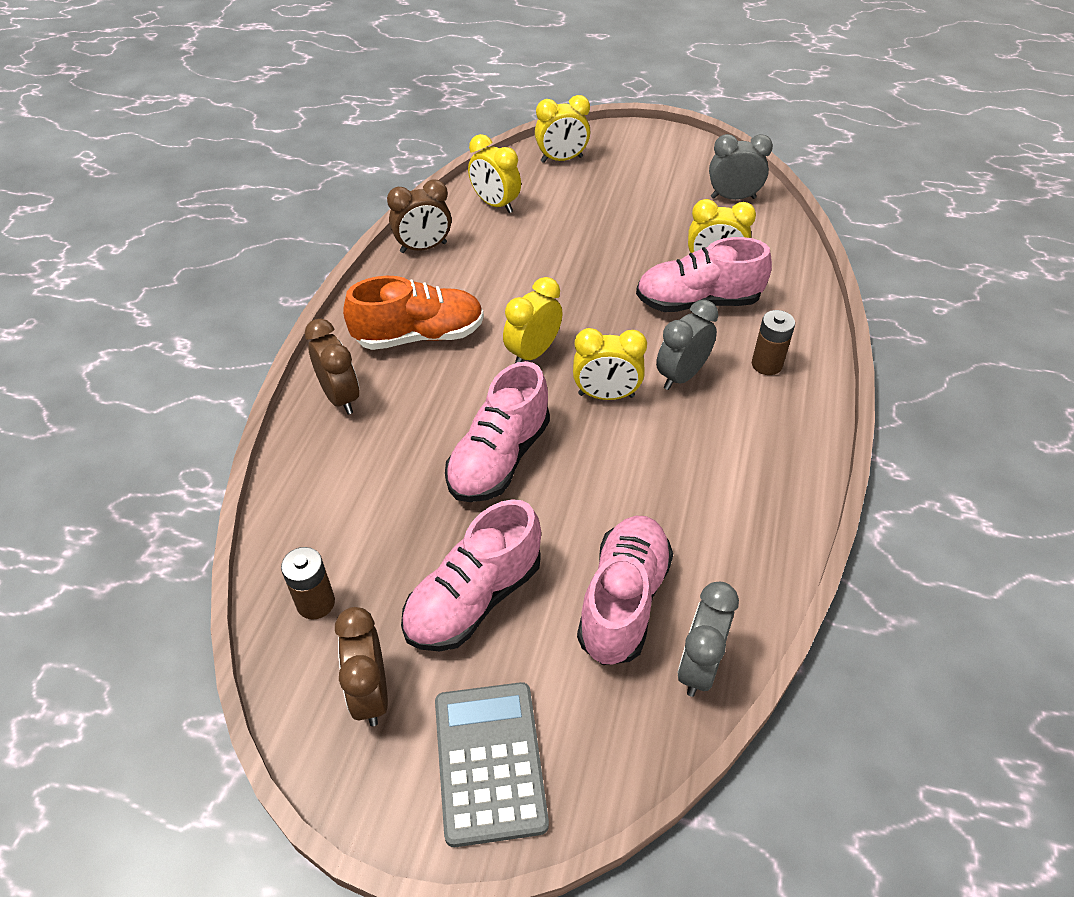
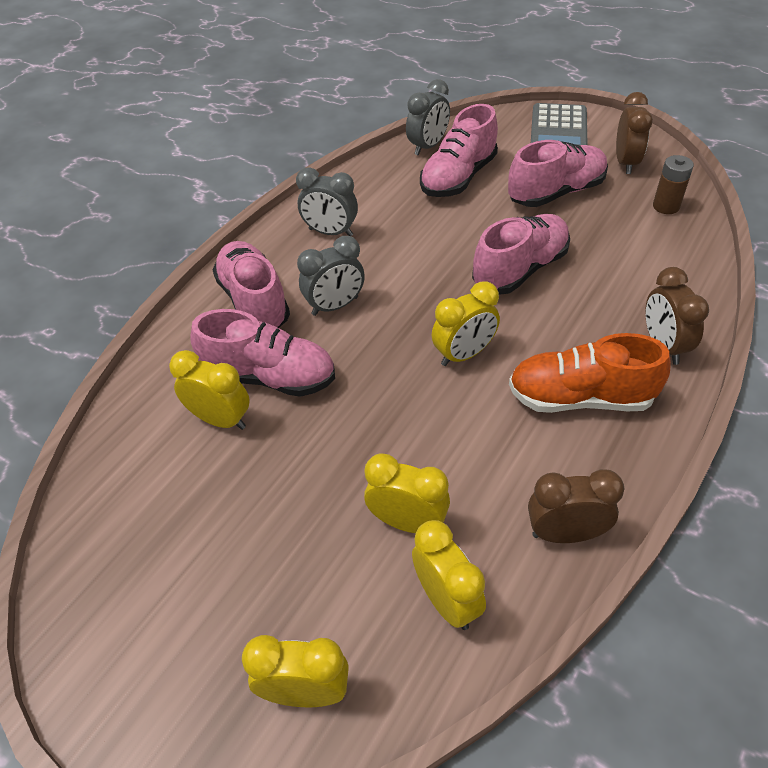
camera: 160 degrees left, 0 degrees up
yellow clock [573,328,647,400] -> yellow clock moved to [364,453,450,533]
grey clock [709,134,773,200] -> grey clock moved to [296,167,358,236]
brown battery [752,310,795,375] -> pink shoe [212,241,290,328]

